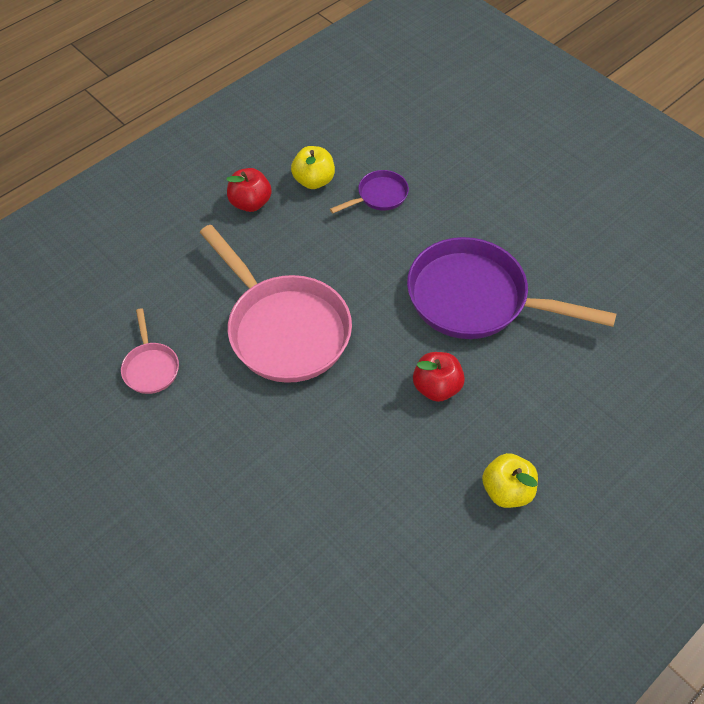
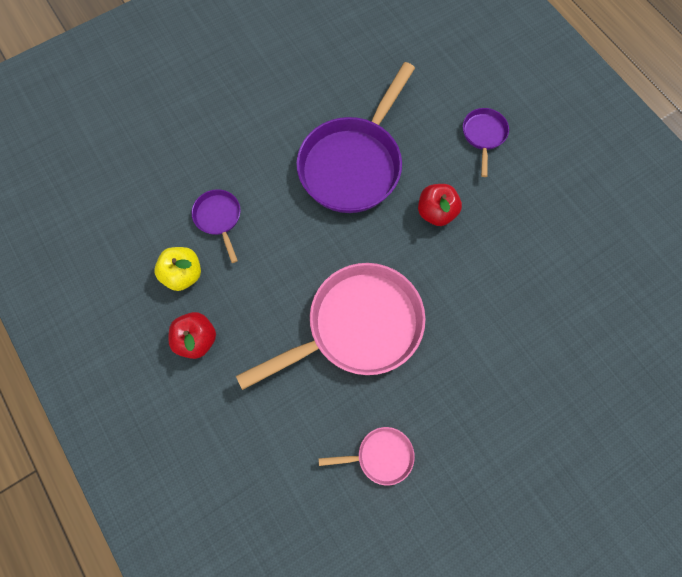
camera: 80 degrees left, 15 degrees up
yellow apple [482,453,538,508] -> none
none -> purple pan [463,108,509,177]

